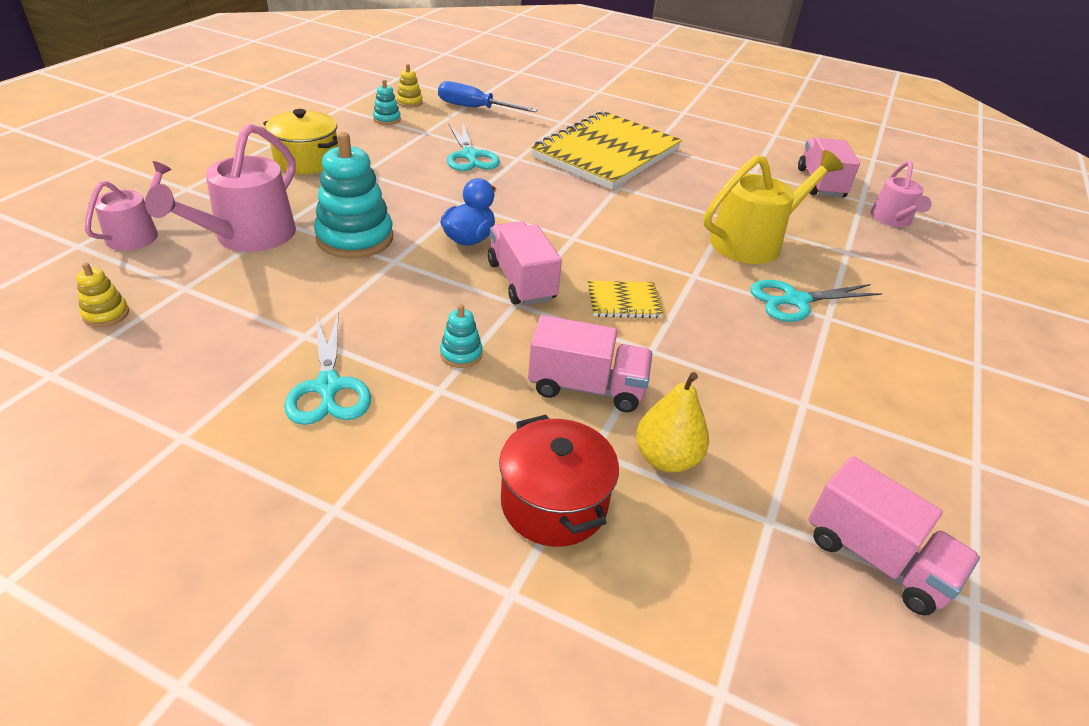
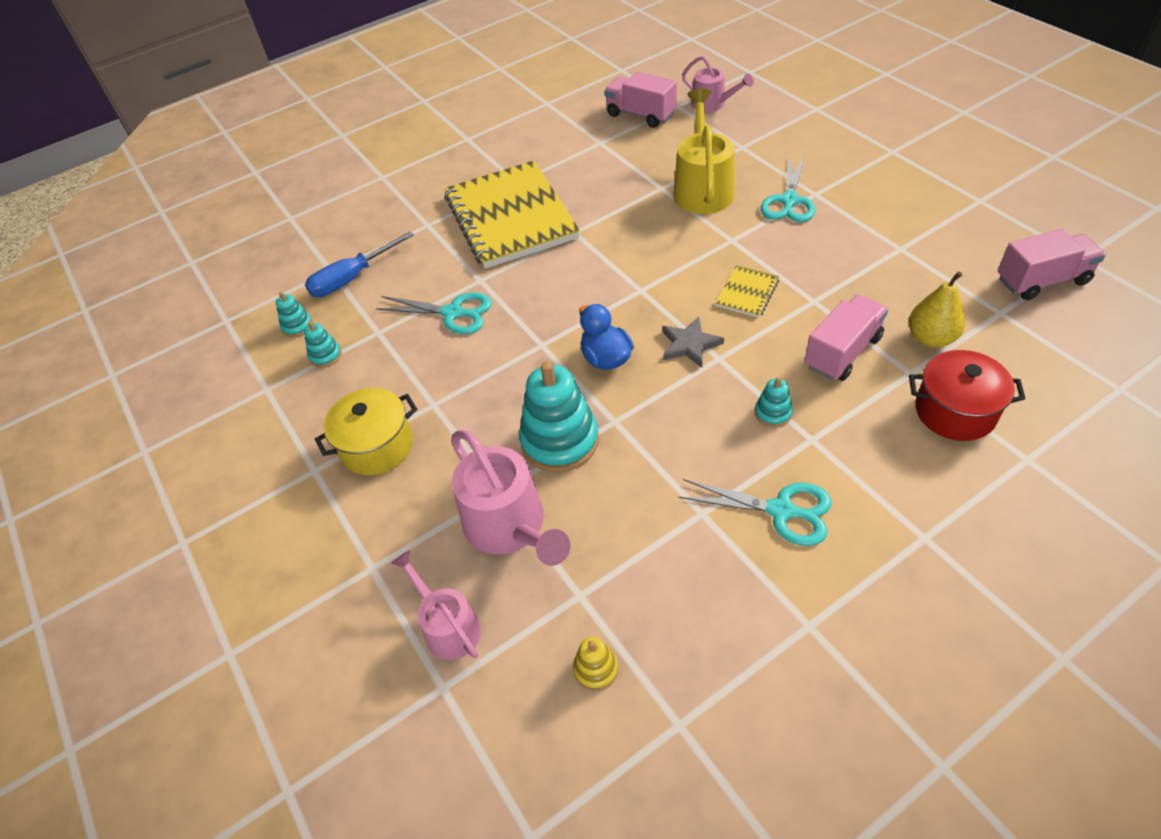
camera: 50 degrees left, 10 degrees up
yellow stacking toy [396,64,423,107] -> turquoise stacking toy [276,292,313,338]
pink truck [488,221,562,305] -> grey star [662,317,724,368]

